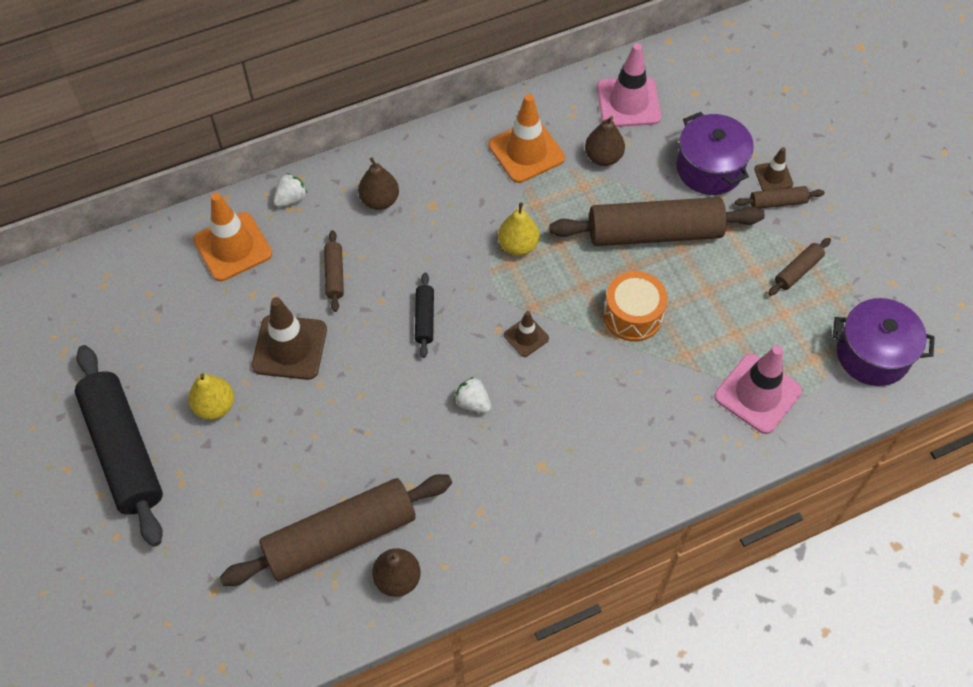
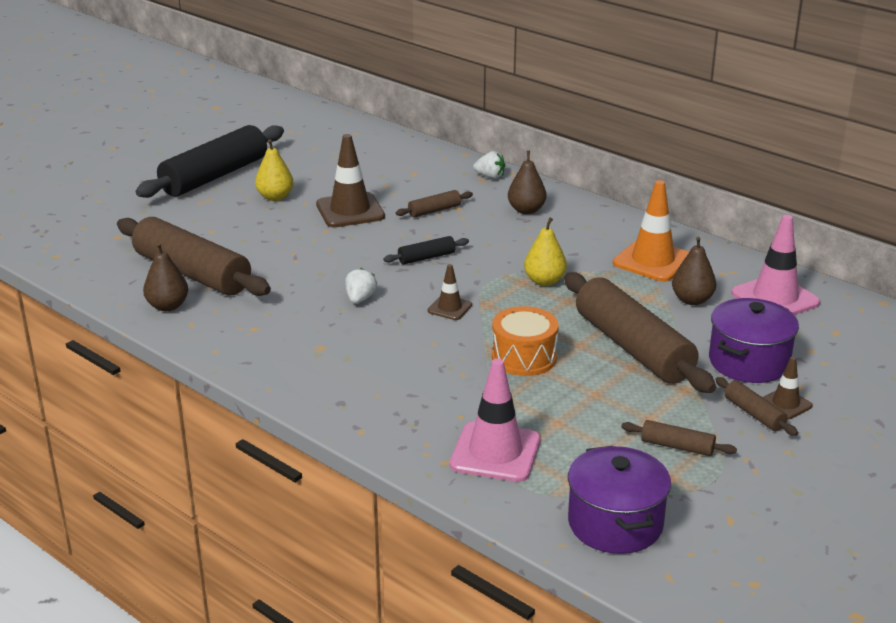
camera: 65 degrees right, 30 degrees down
orange traffic cone [193,193,272,281] -> none

